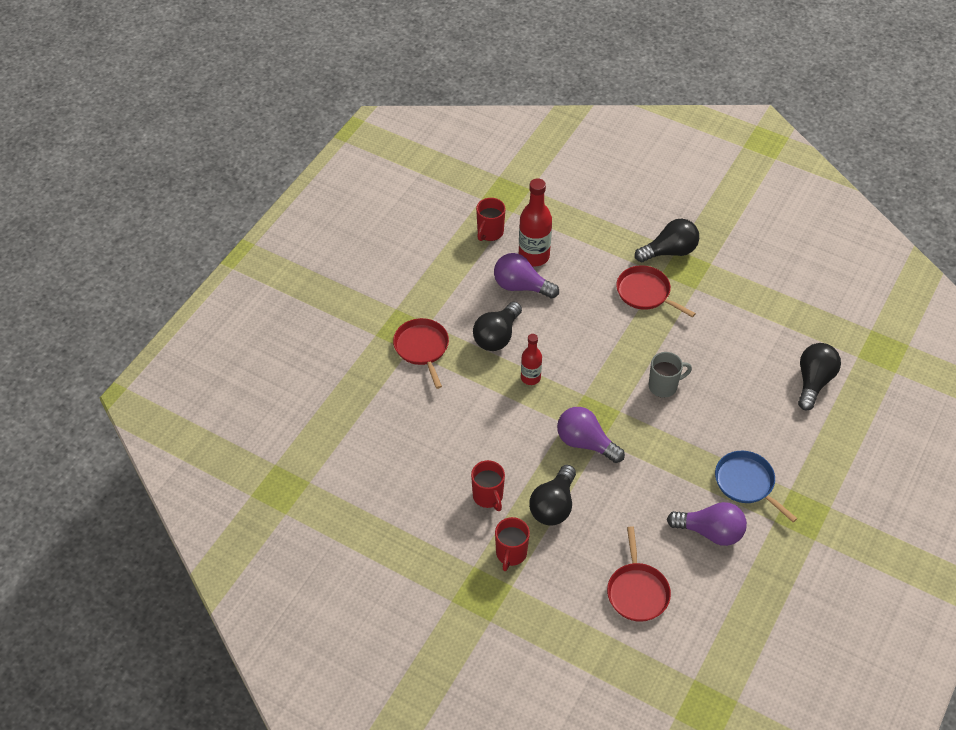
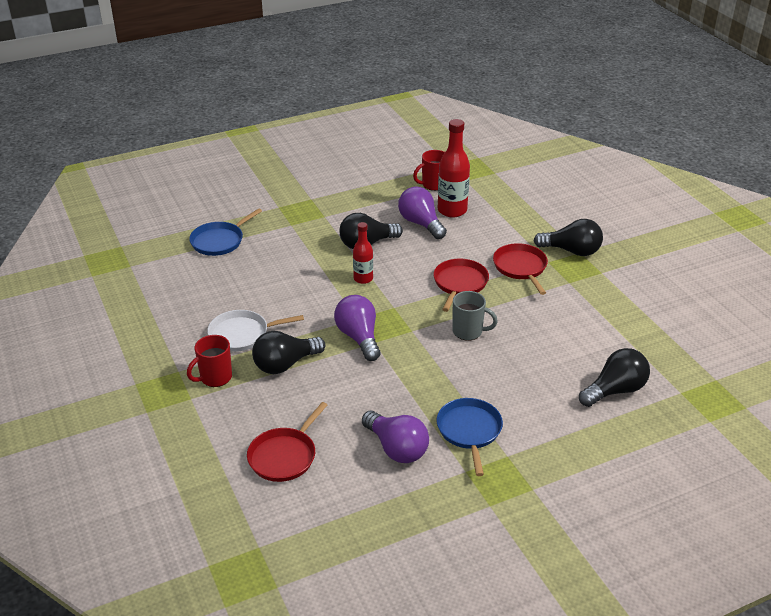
camera: 35 degrees right, 15 degrees down
red pan [393,318,449,389] -> red pan moved to [433,259,489,312]
red mug [471,460,505,511] -> white pan [207,310,304,352]
none -> blue pan [189,208,262,256]

